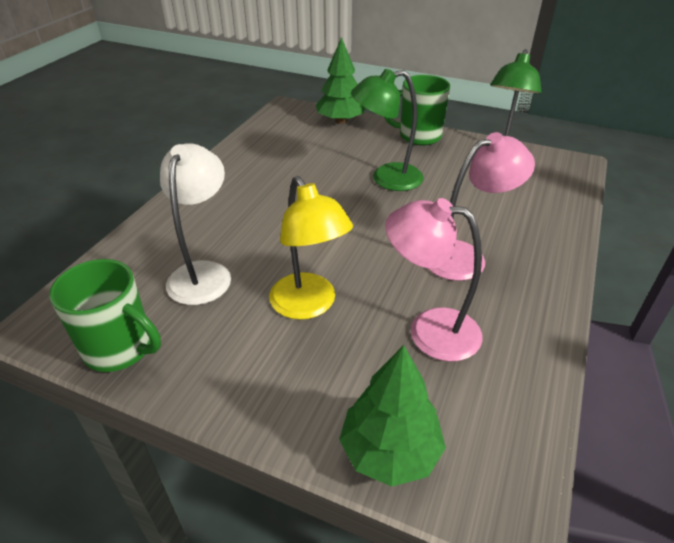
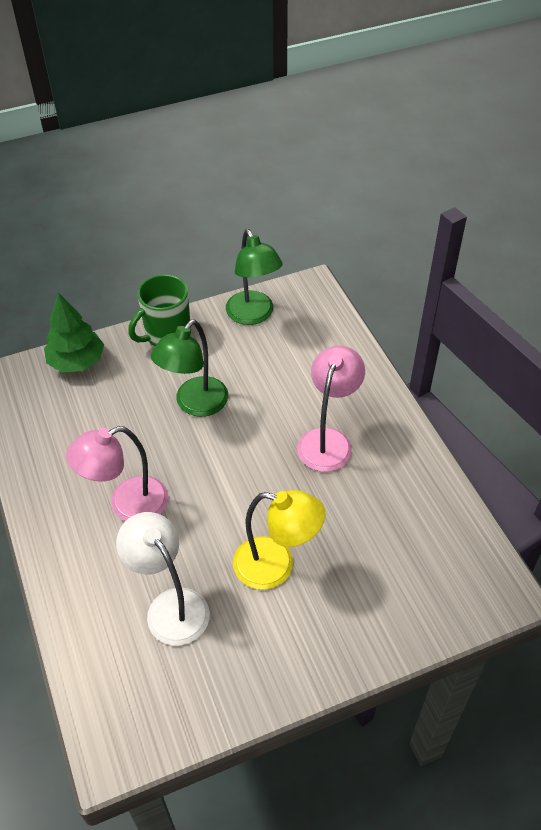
camera: 45 degrees left, 10 degrees up
green mug [49,259,161,372] -> none
green tree [339,345,446,487] -> none
pink lamp [385,198,482,362] -> pink lamp moved to [66,426,168,521]

